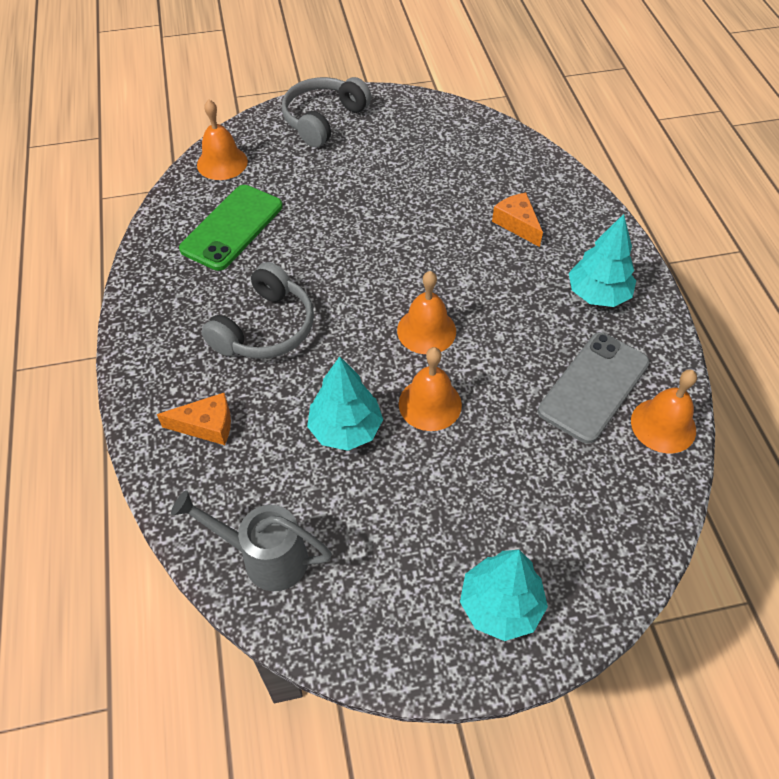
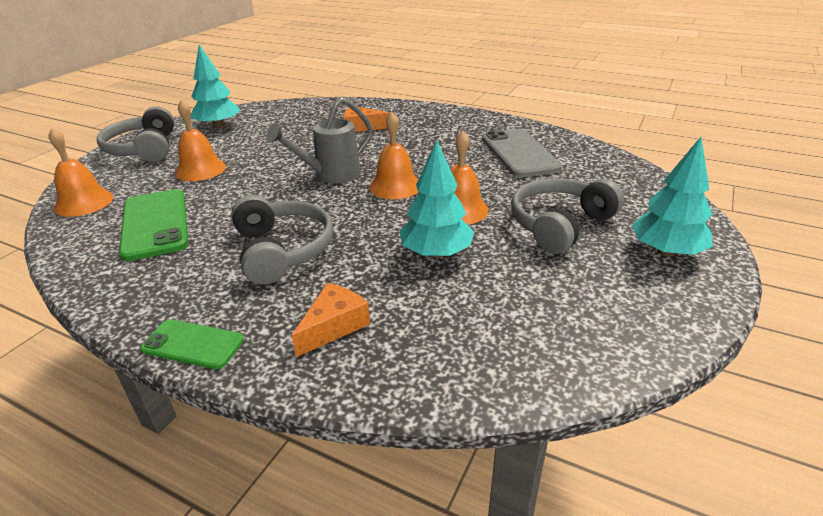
camera: 50 degrees left, 20 degrees down
grey watering can [171,490,332,591] -> grey watering can moved to [266,97,373,184]
turquoise tree [569,214,636,307] -> turquoise tree moved to [191,45,241,128]
orange bell [631,370,697,453] -> orange bell moved to [175,99,226,181]
none -> green phone [140,319,244,369]
none -> grey headphones [511,178,624,254]

